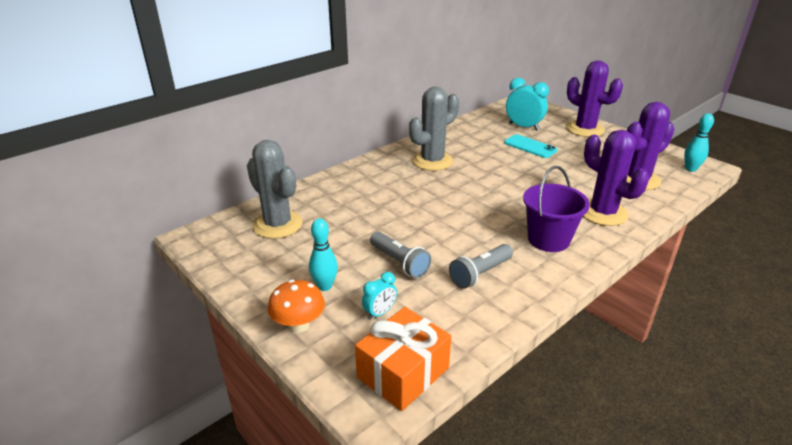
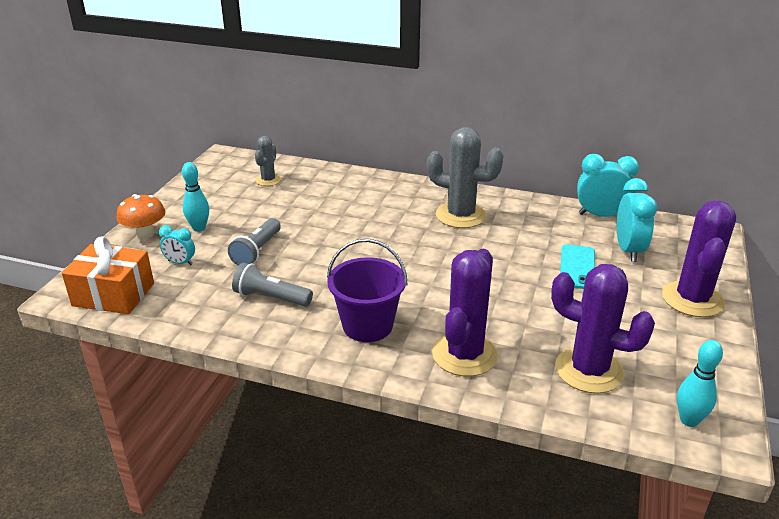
camera: 60 degrees right, 0 degrees up
grey cactus [247,140,303,239] -> grey cactus [255,136,281,186], size x0.55
none -> turquoise clock [577,154,639,217]

